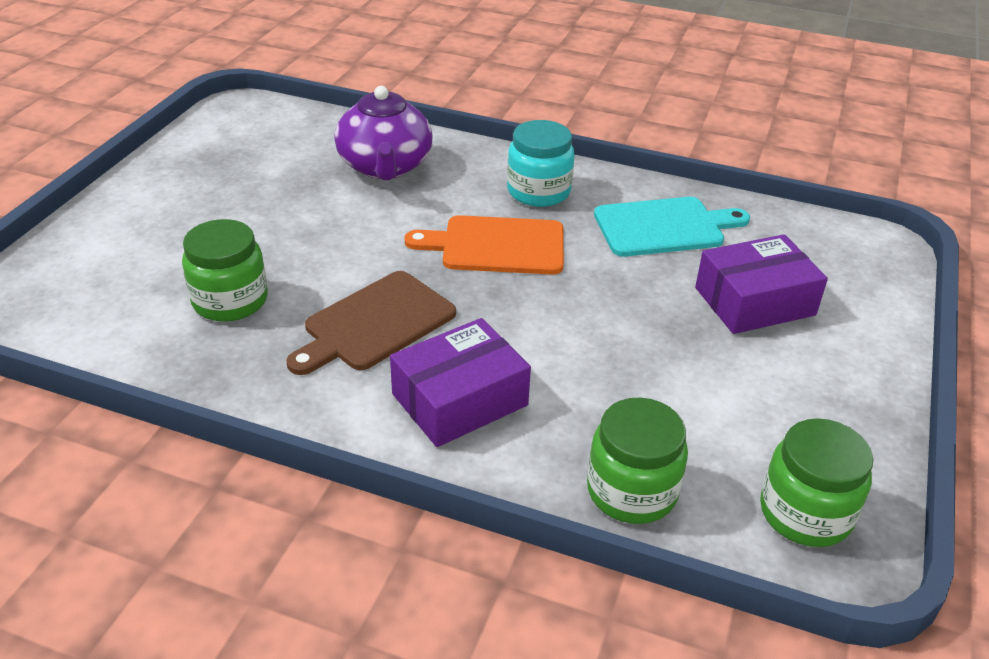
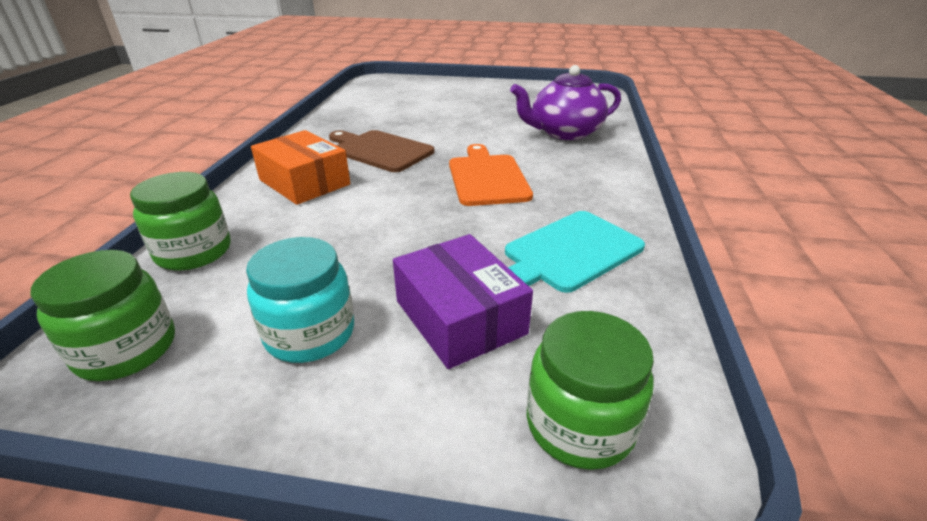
camera: 80 degrees right, 5 degrees down
green jar [182,219,268,322] -> green jar moved to [527,311,654,470]
purple box [390,318,531,447] -> orange box [251,130,350,205]
turquoise jar [507,120,575,207] -> turquoise jar moved to [246,237,354,363]
turquoise cutting board [594,197,750,257] -> turquoise cutting board turned 75 degrees clockwise [505,211,645,293]

